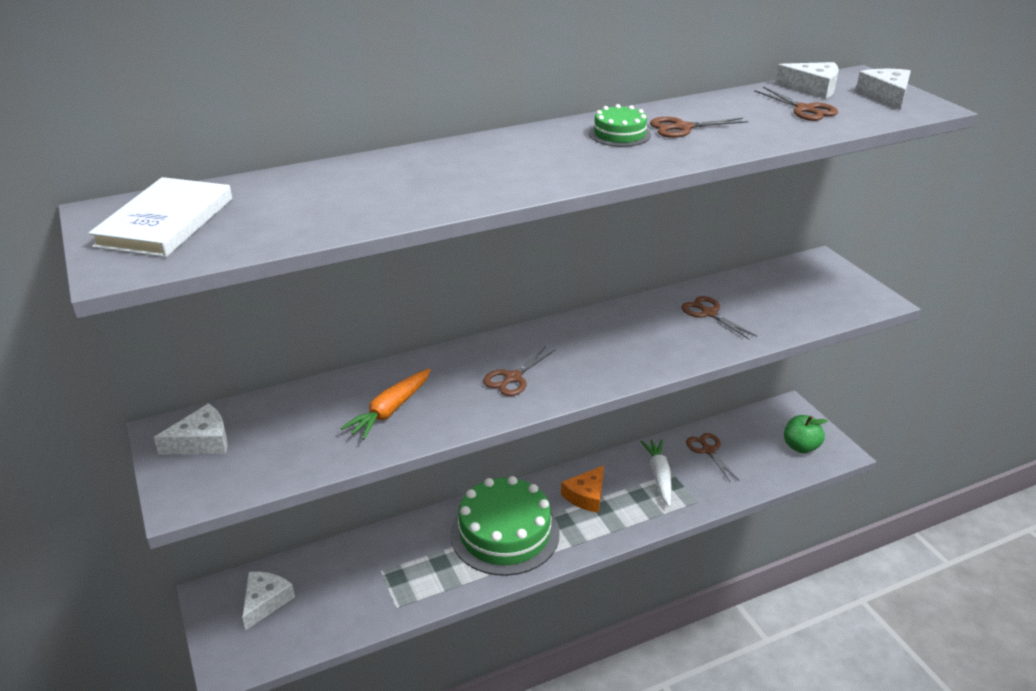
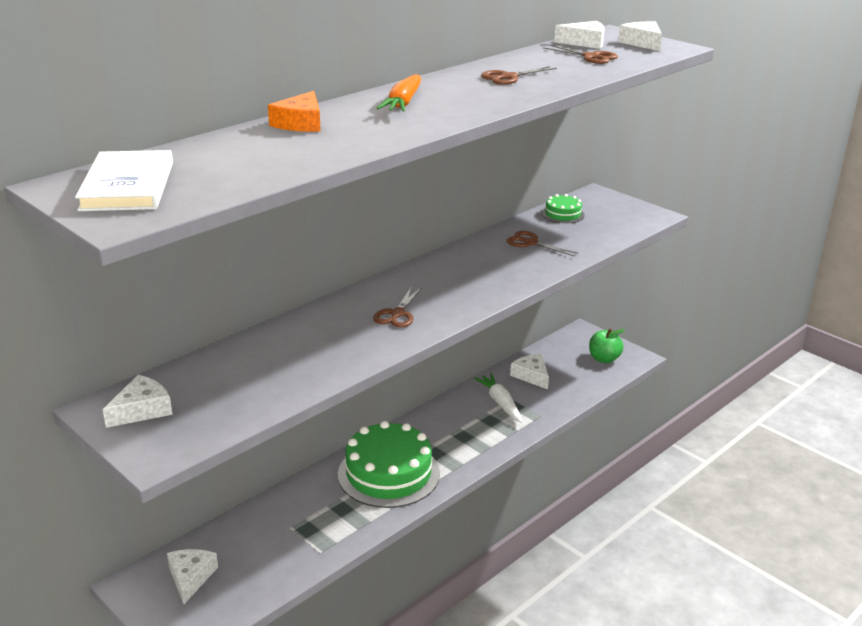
camera: 20 degrees left, 5 degrees down
orange carrot [341,368,431,440] -> orange carrot moved to [377,75,421,112]
orange cheese [561,465,604,513] -> orange cheese moved to [268,91,321,132]
green cake [589,104,651,147] -> green cake moved to [542,194,585,223]
brown scissors [686,433,740,483] -> white cheese [510,354,549,389]

